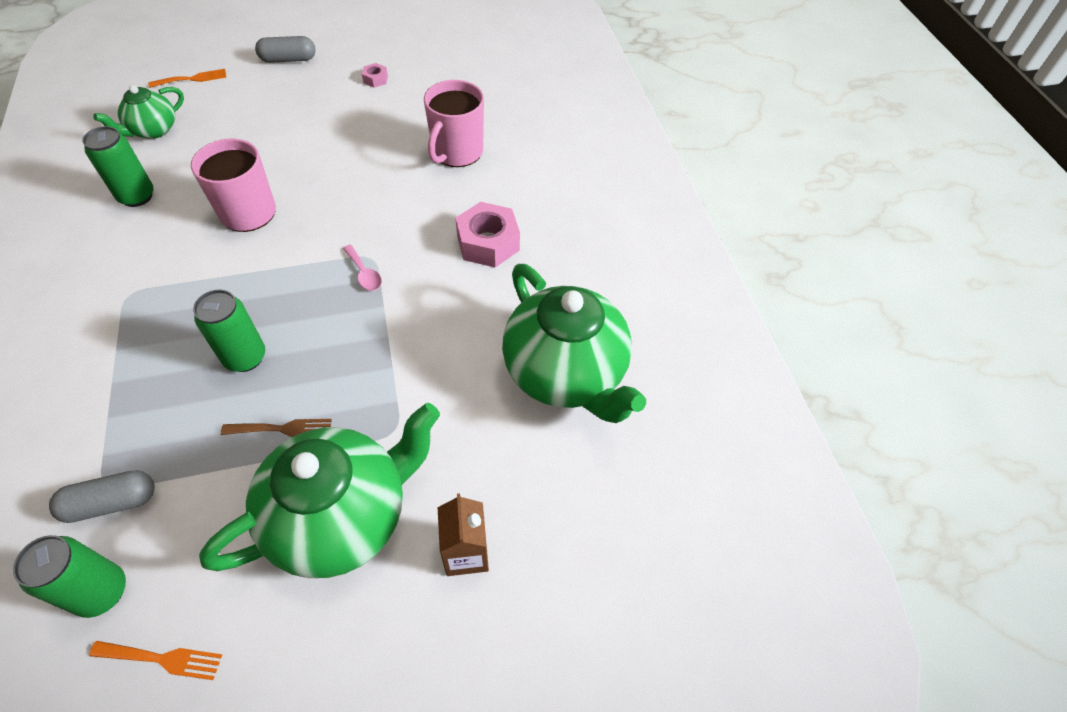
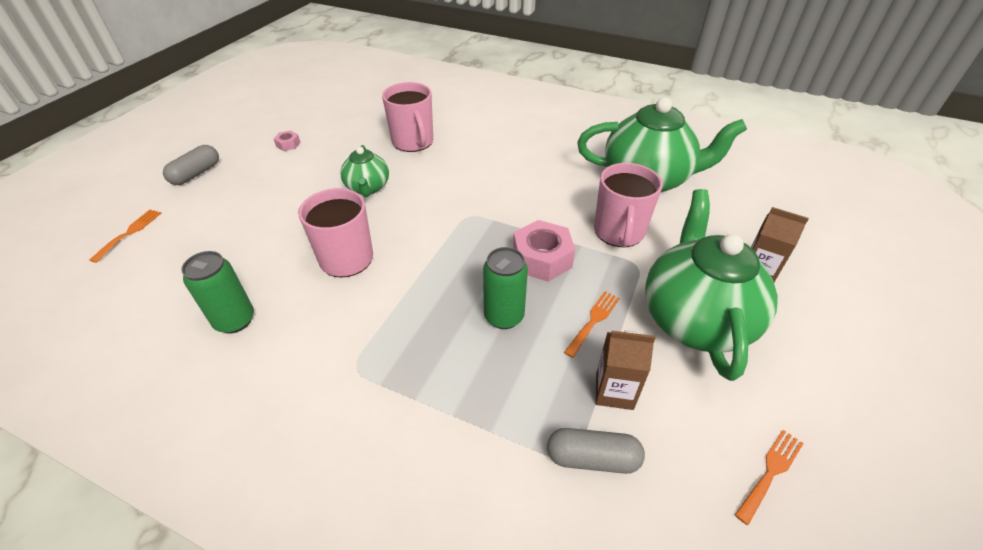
camera: 50 degrees left, 10 degrees down
green can [13,535,126,618] -> none
grey capsule [49,470,155,523] -> grey capsule turned 75 degrees clockwise [547,428,645,474]
green teapot [93,85,184,139] -> green teapot moved to [340,145,389,197]
brown fork [221,419,332,437] -> orange fork [564,291,620,358]
pink spoon [343,244,382,291] -> none
pink nut [456,202,520,267] -> pink nut moved to [513,220,575,282]
none -> pink mug [594,163,663,248]
none -> brown carton [596,330,656,410]

